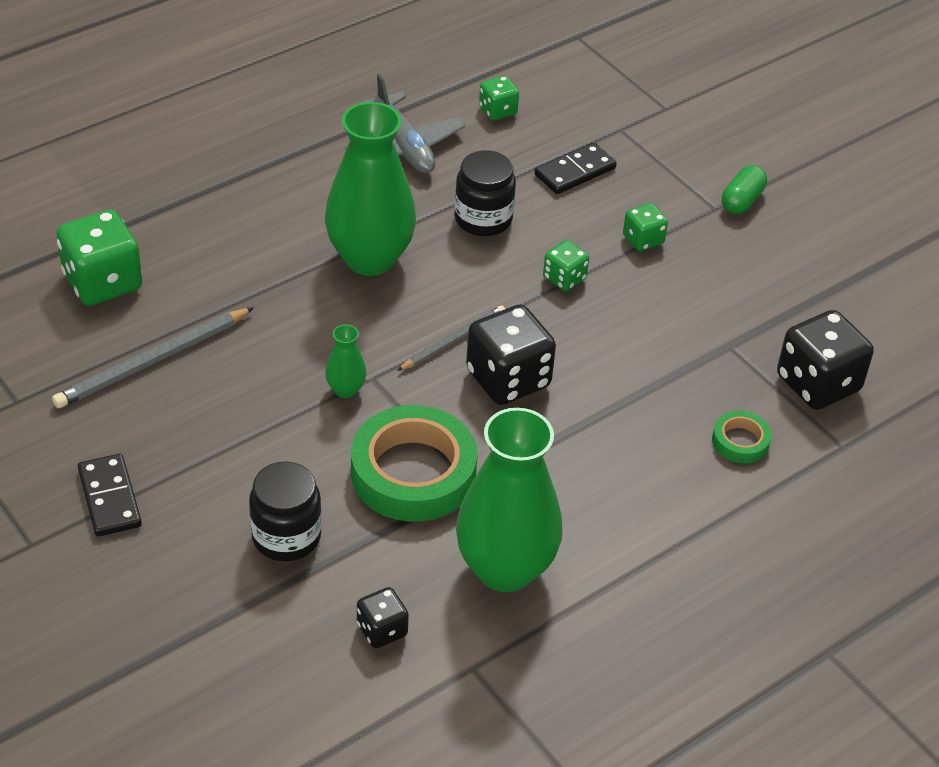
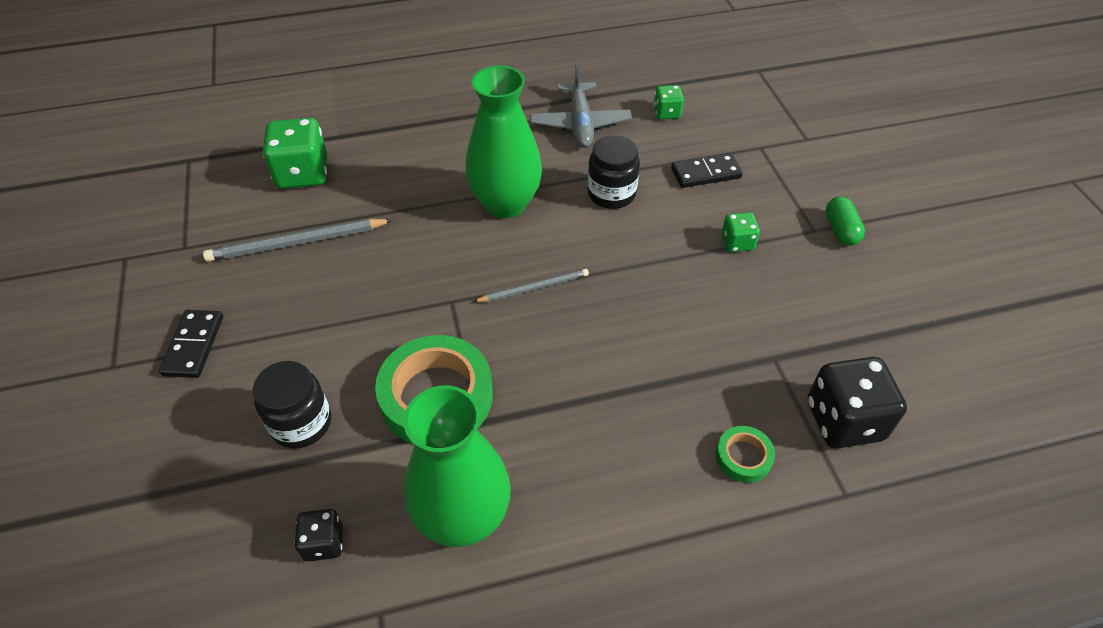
camera: 25 degrees right, 5 degrees up
green vase [325,324,367,398] -> none
black dice [466,305,556,405] -> none
green dice [543,240,589,291] -> none
green capsule [722,165,767,214] -> green capsule turned 60 degrees counterclockwise [826,197,865,245]

